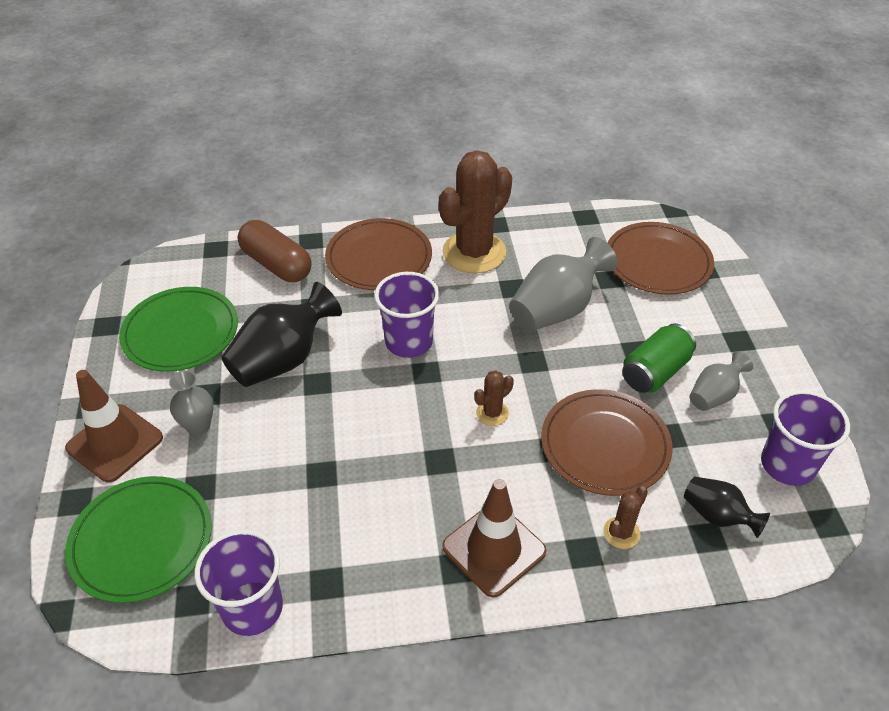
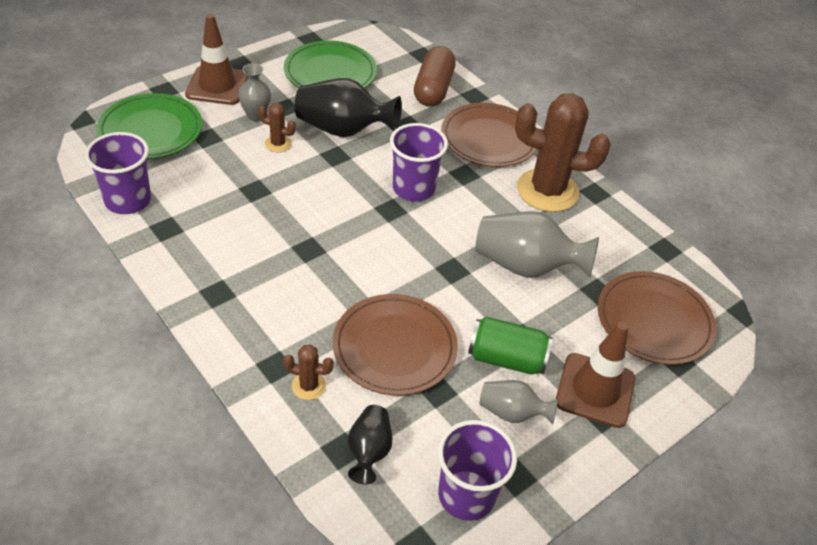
camera: 55 degrees right, 0 degrees up
brown traffic cone [442,479,546,598] -> brown traffic cone moved to [555,321,635,428]
brown cactus [474,370,514,426] -> brown cactus moved to [258,103,296,152]

